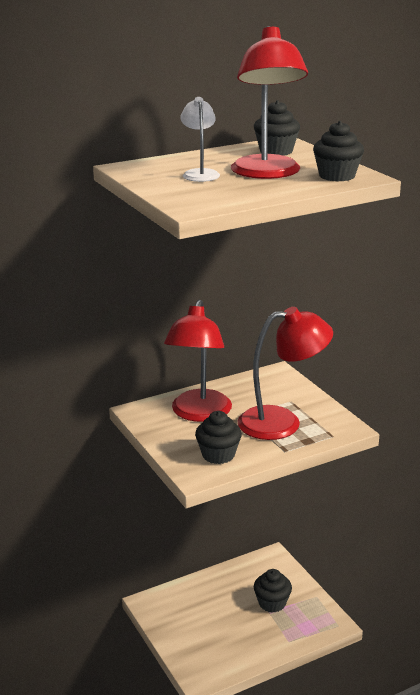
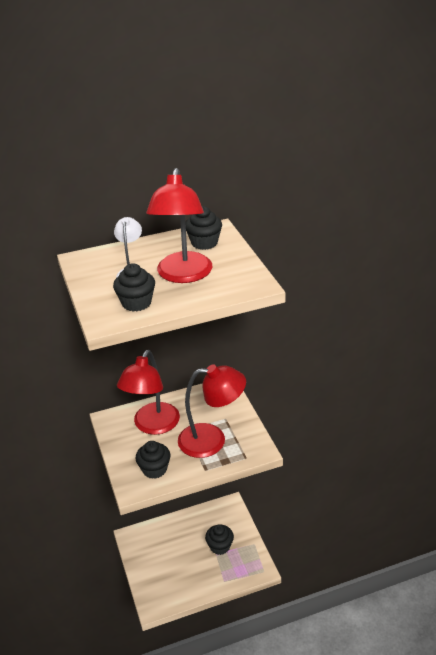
camera: 10 degrees right, 10 degrees up
black cupcake [313,121,364,182] -> black cupcake moved to [113,263,155,312]

